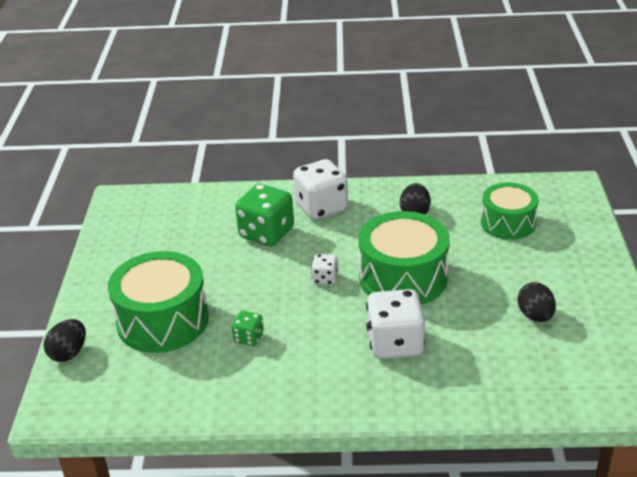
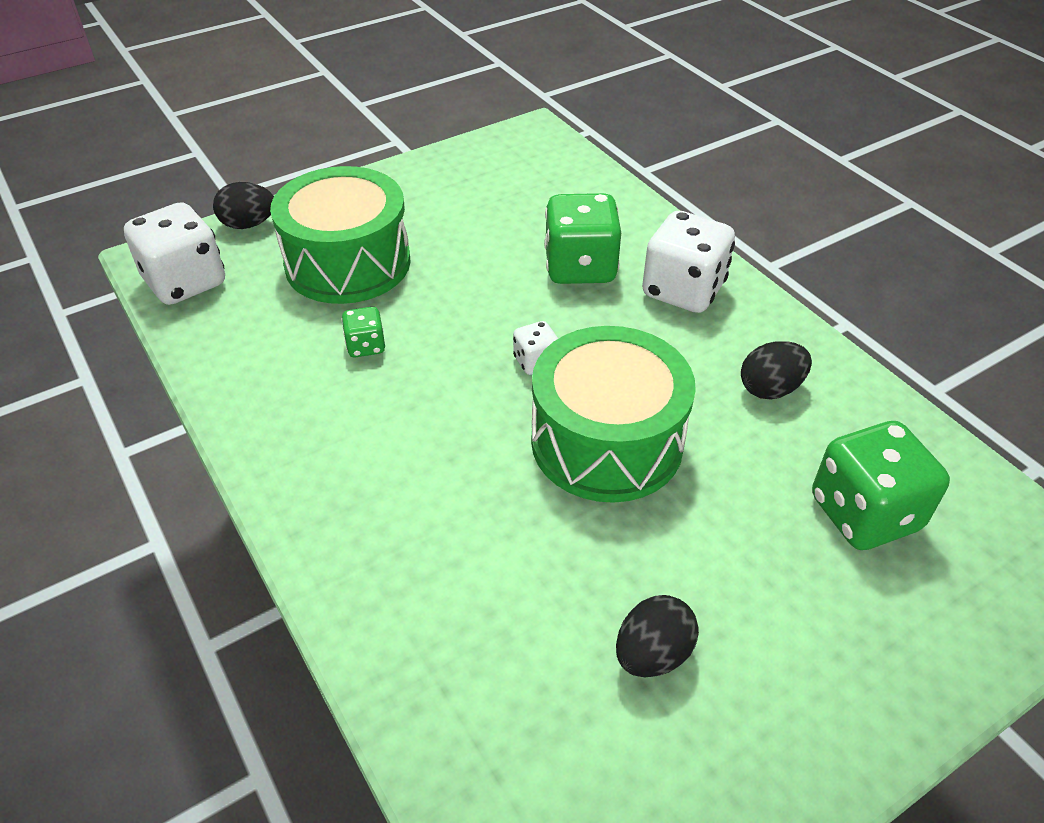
camera: 55 degrees right, 10 degrees up
white dice [366,289,425,359] -> white dice moved to [124,202,225,305]
green drum [481,183,539,240] -> green dice [812,421,950,550]

